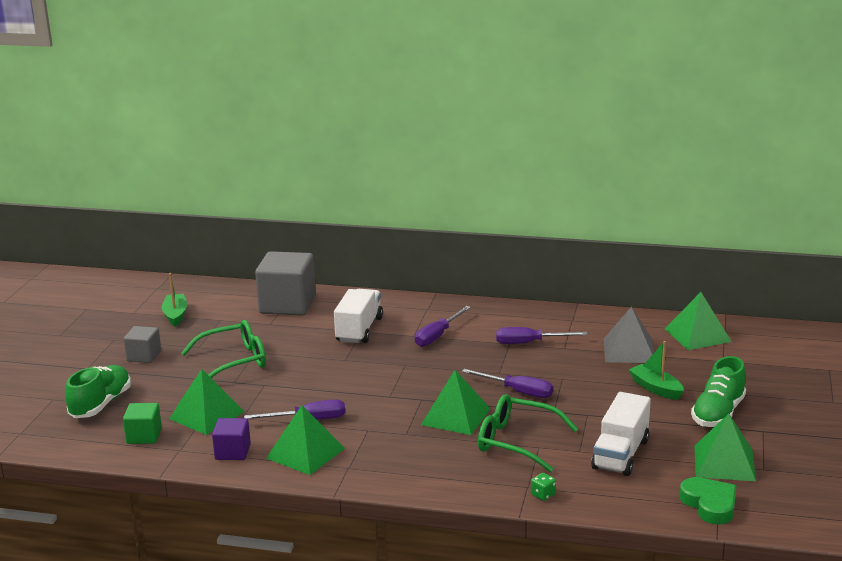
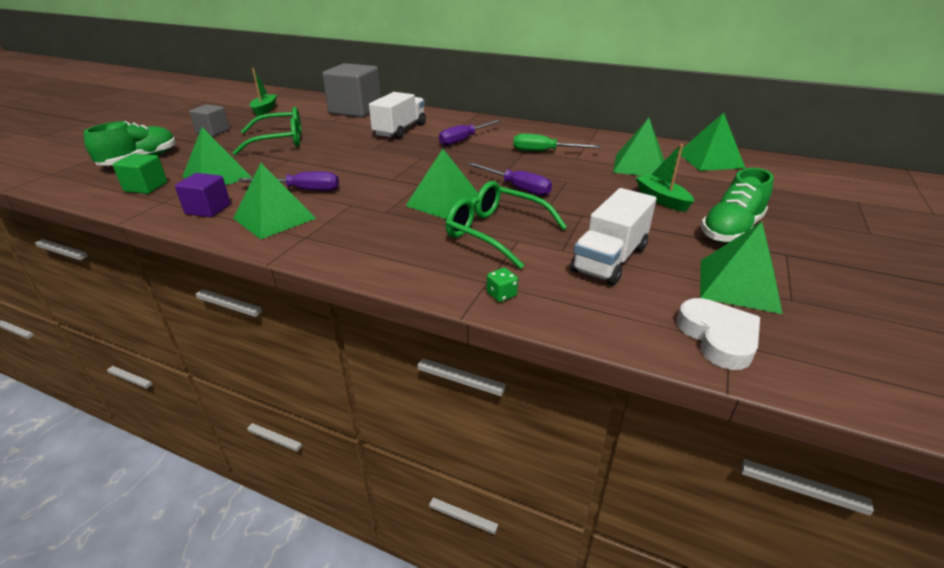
camera: 10 degrees right, 10 degrees up
purple screwdriver [496,327,588,344] -> green screwdriver [513,134,601,151]
grey pyramid [604,307,654,363] -> green pyramid [613,118,664,176]
green heart [680,477,736,524] -> white heart [677,298,760,370]

